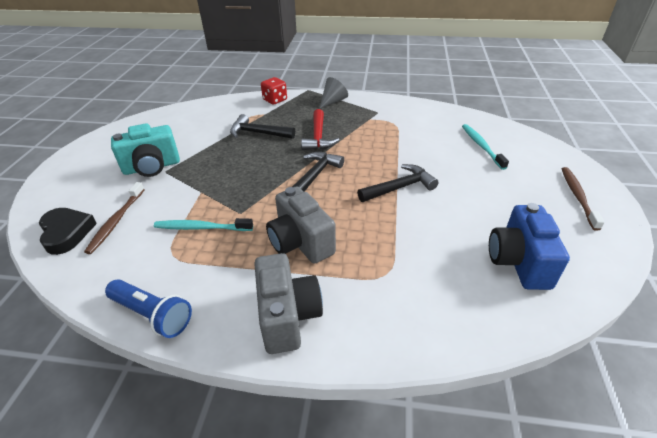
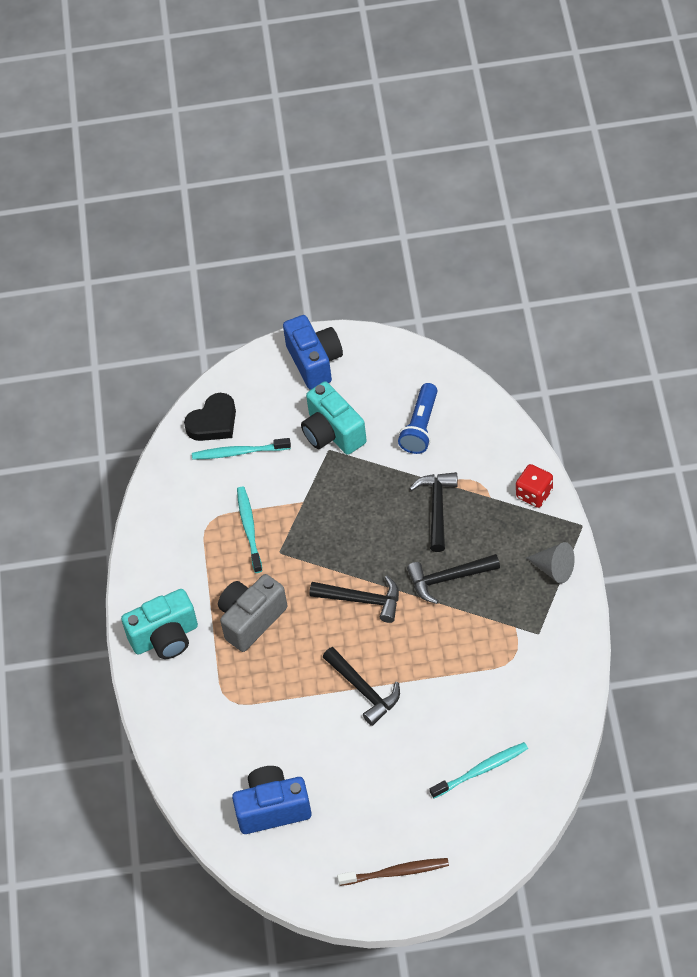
camera: 80 degrees right, 15 degrees up
brown toothbrush [84,182,145,254] -> turquoise toothbrush [192,438,291,460]
blue flashlight [105,279,192,338] -> blue flashlight moved to [398,383,438,454]
grey camera [254,253,323,354] -> turquoise camera [121,589,198,659]
red hammer [301,109,339,150] -> black hammer [407,554,500,604]
none -> blue camera [283,315,343,390]

